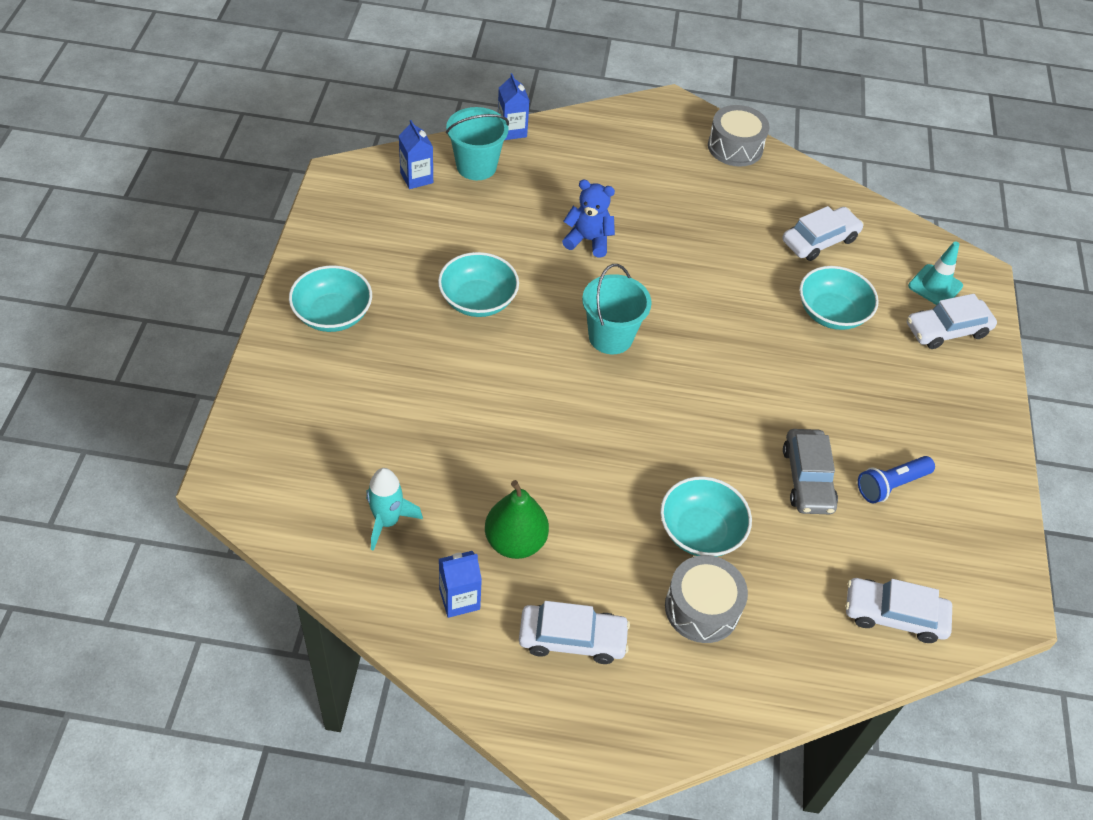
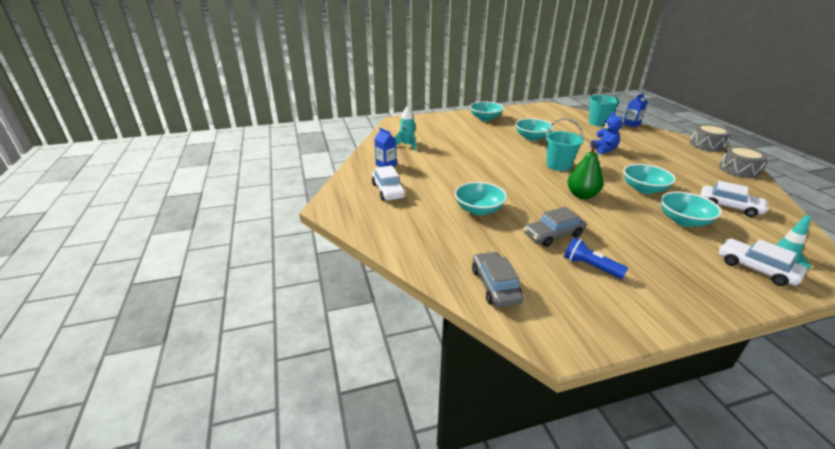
camera: 70 degrees right, 20 degrees down
blue carton [399,120,433,189] -> none
green pear [485,480,549,559] -> green pear moved to [567,141,603,199]
grey drum [665,555,748,643] -> grey drum moved to [690,124,732,152]
white car [845,578,952,643] -> grey car [472,252,524,307]
none -> turquoise bowl [623,164,676,194]

